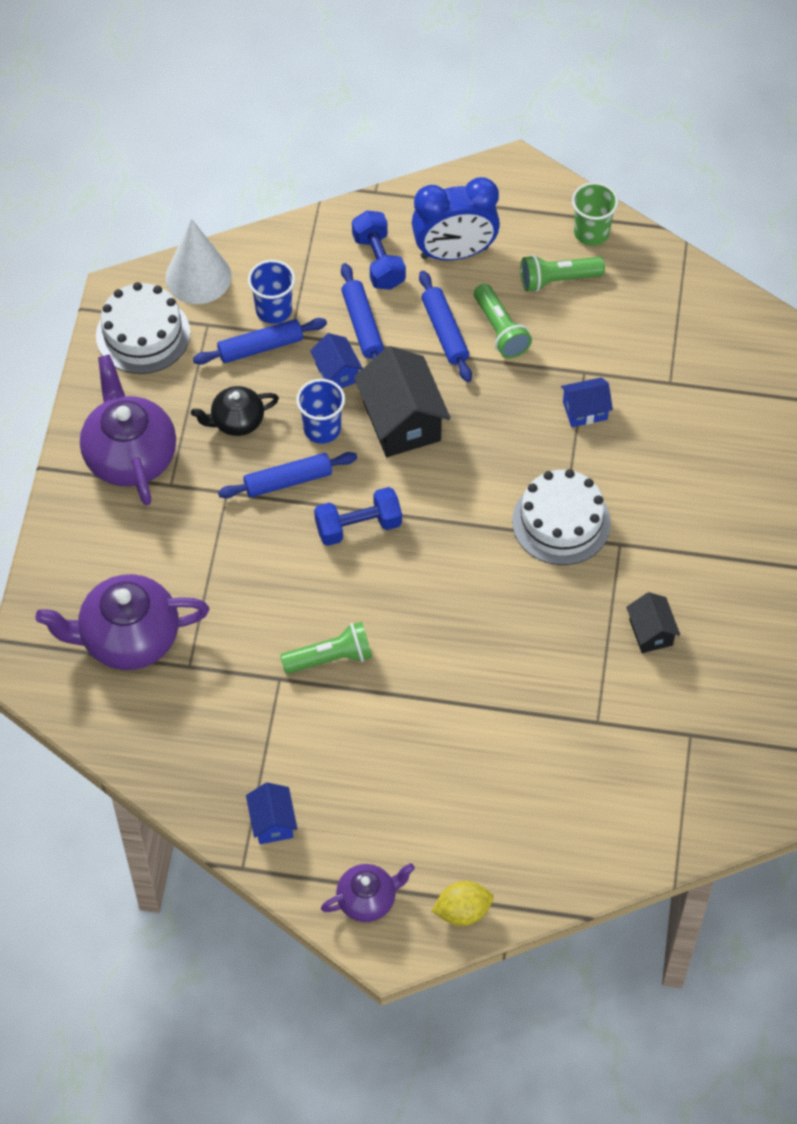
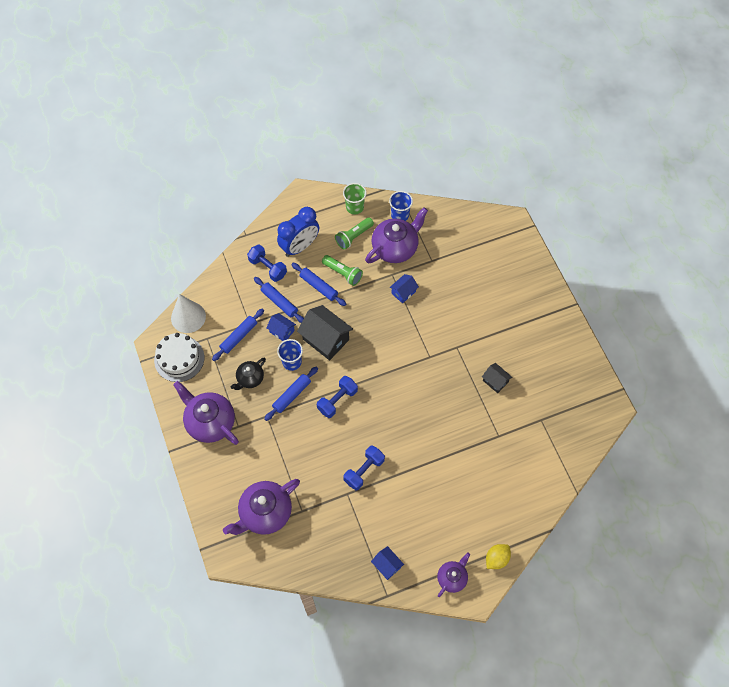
camera: 30 degrees left, 5 degrees up
blue cup [248,260,295,324] -> blue cup moved to [389,191,413,221]
green flashlight [280,622,372,674] -> blue dumbbell [343,445,385,490]
white cake [512,469,611,565] -> none
none -> purple teapot [365,207,428,263]

